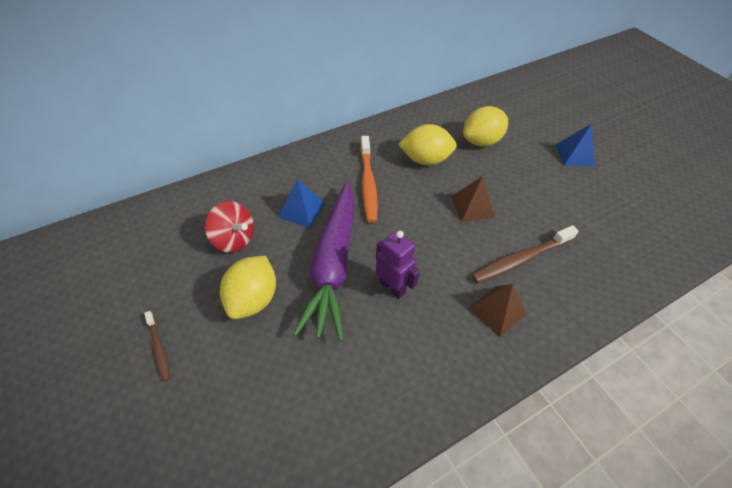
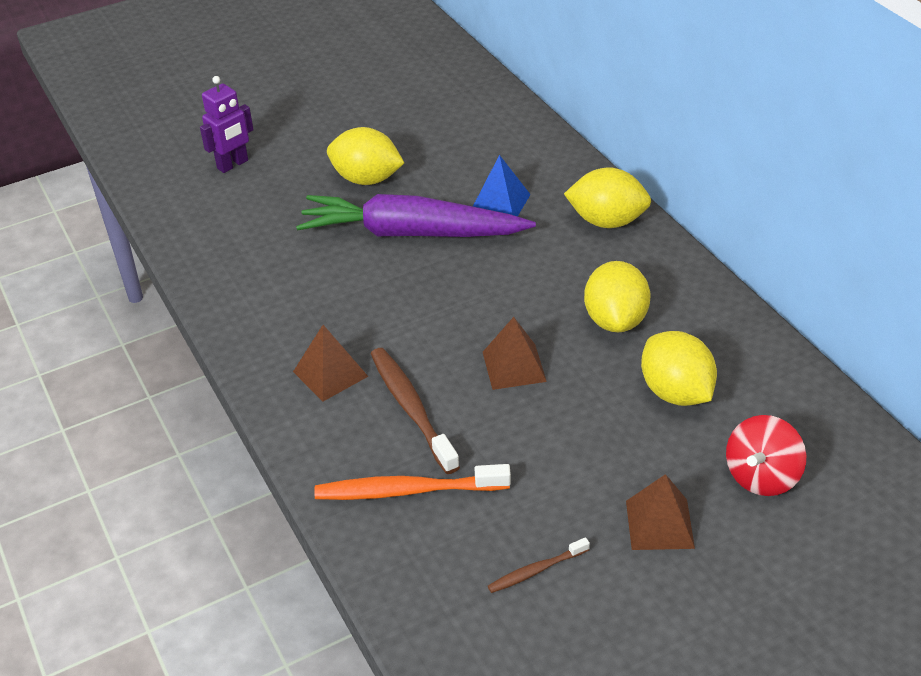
camera: 95 degrees right, 10 degrees down
brown toothbrush [144,311,170,382] -> brown toothbrush moved to [488,537,590,593]
red spinning top [205,201,254,253] -> red spinning top moved to [726,415,806,496]
orange toothbrush [360,136,378,223] -> orange toothbrush moved to [314,464,511,500]
purple robot [376,231,420,299] -> purple robot moved to [200,76,254,173]
blue pyramid [556,124,595,166] -> brown pyramid [626,474,695,550]
none -> yellow lemon [564,168,651,228]

